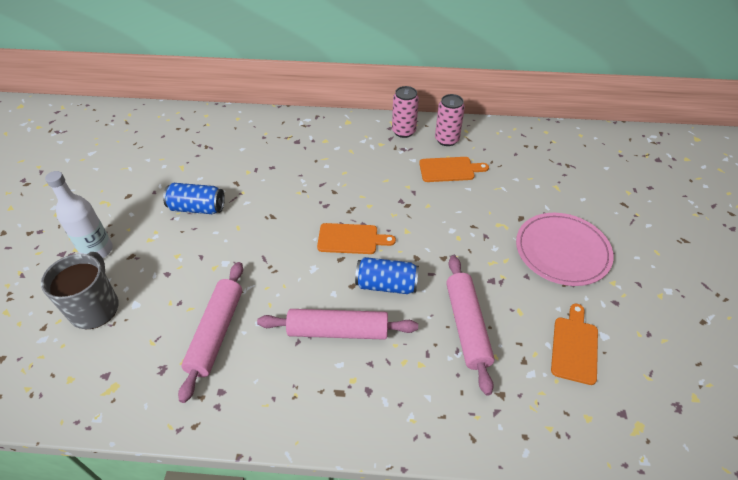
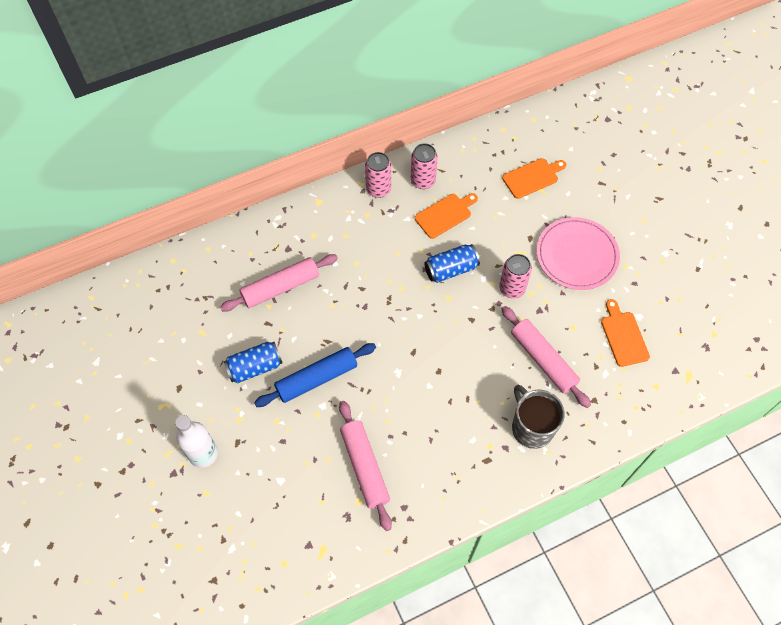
camera: 30 degrees left, 15 degrees up
grey mug [41,252,119,329] -> grey mug moved to [512,385,565,449]
pink rolling pin [257,309,418,340] -> pink rolling pin moved to [220,254,338,311]
orange cutting board [317,223,396,254] -> orange cutting board moved to [502,158,566,199]
blue can [355,257,419,294] -> blue can moved to [424,244,480,283]
none -> blue rolling pin [254,343,376,407]
none -> pink can [499,254,532,299]

